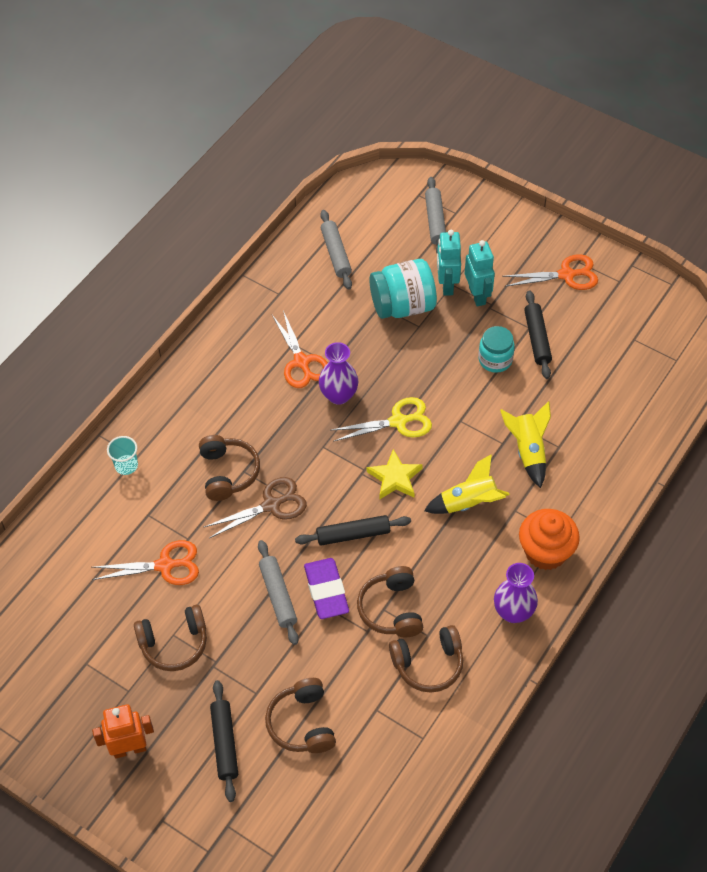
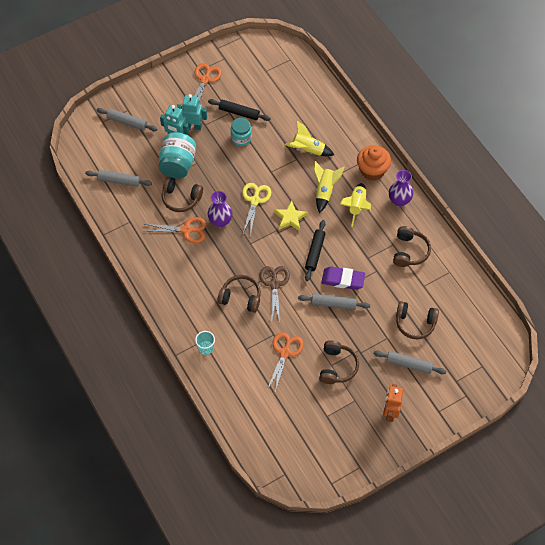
camera: 65 degrees left, 5 degrees up
black rolling pin [210,680,238,802] -> grey rolling pin [373,351,446,374]
brown headphones [357,566,423,637] -> brown headphones moved to [162,177,203,212]
none -> yellow rocket [340,183,371,227]

